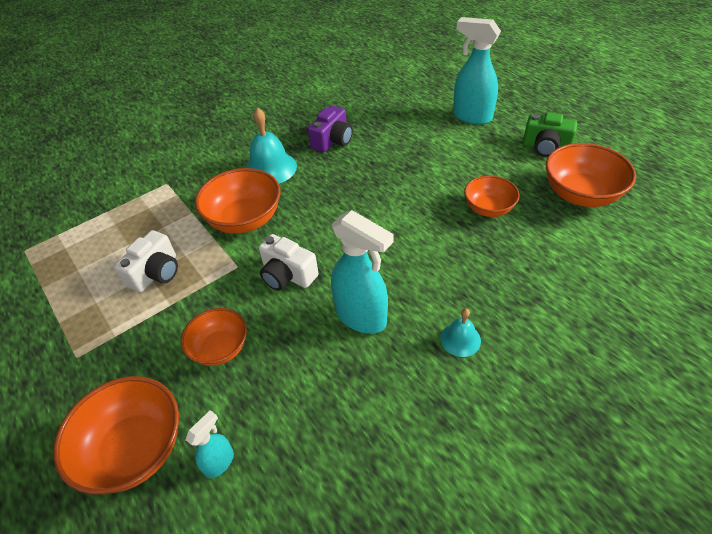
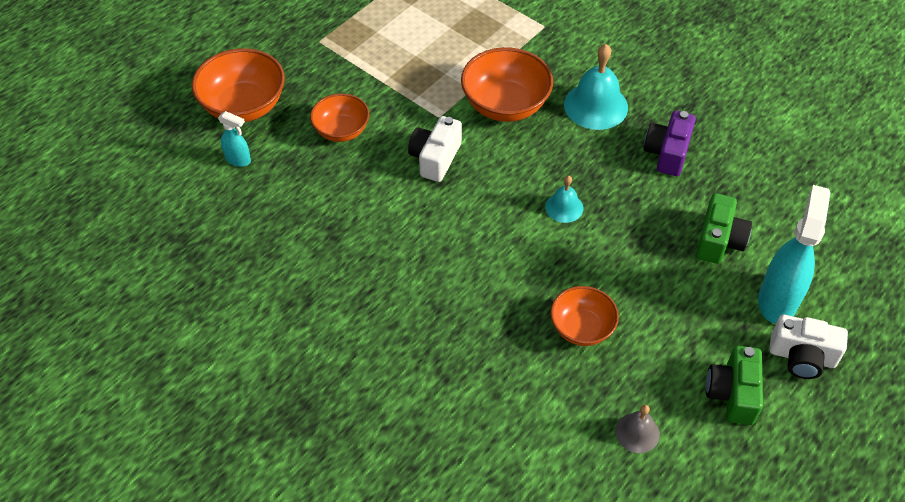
camera: 75 degrees right, 5 degrees up
white camera [114,230,178,292] -> white camera moved to [769,315,848,379]
purple camera [308,106,353,152] -> purple camera turned 90 degrees clockwise [644,111,696,176]
turquoise spray bottle [331,210,393,334] -> none
turquoise bell [440,308,481,357] -> turquoise bell moved to [545,176,583,223]
orange bowl [546,143,636,207] -> grey bell [615,405,660,453]
none -> green camera [696,193,752,264]

